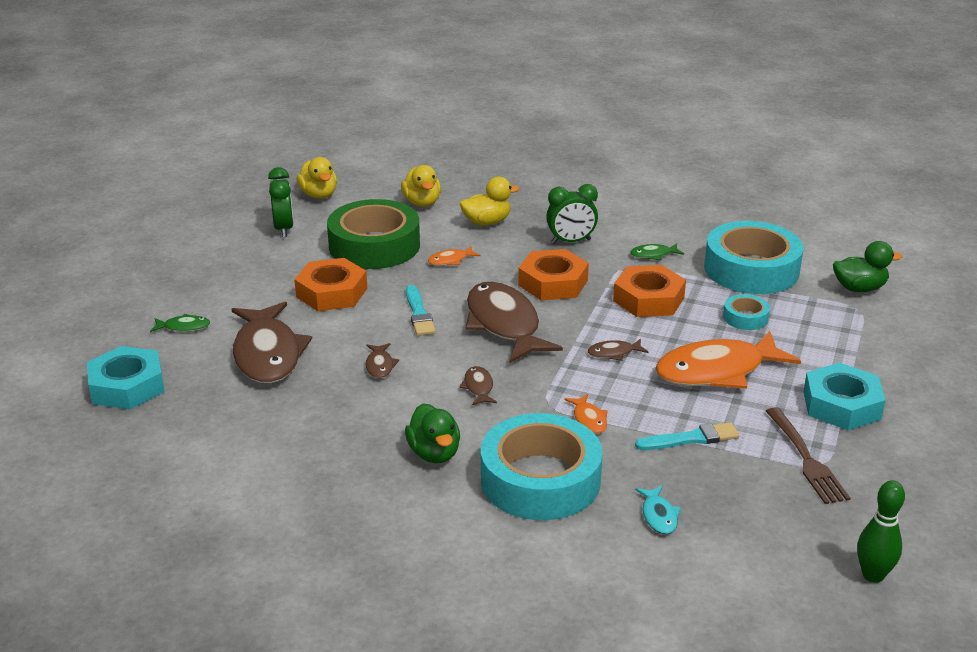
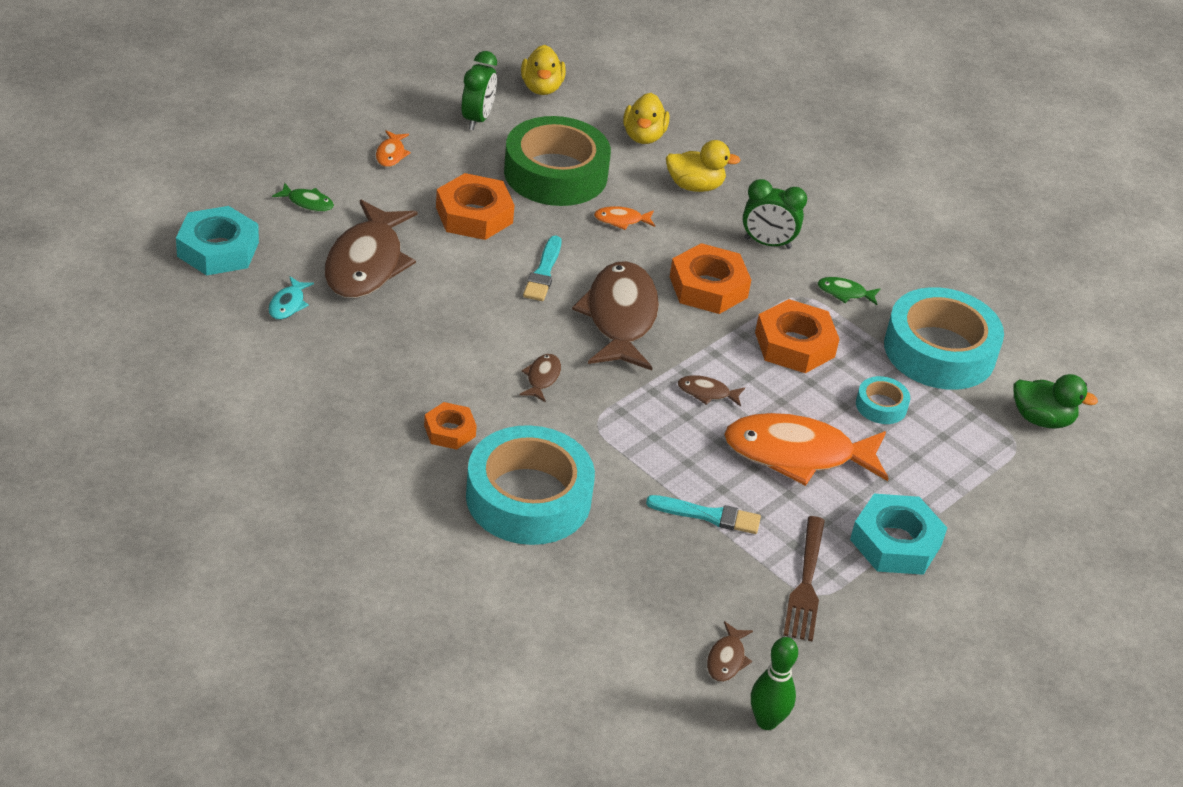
camera: 20 degrees right, 10 degrees up
brown fish [366,343,399,378] -> brown fish moved to [707,621,753,682]
green duck [405,403,460,463] -> orange nut [424,402,477,450]
orange fish [564,394,608,434] -> orange fish moved to [376,130,411,167]
turquoise fish [635,486,681,534] -> turquoise fish moved to [268,276,314,320]

